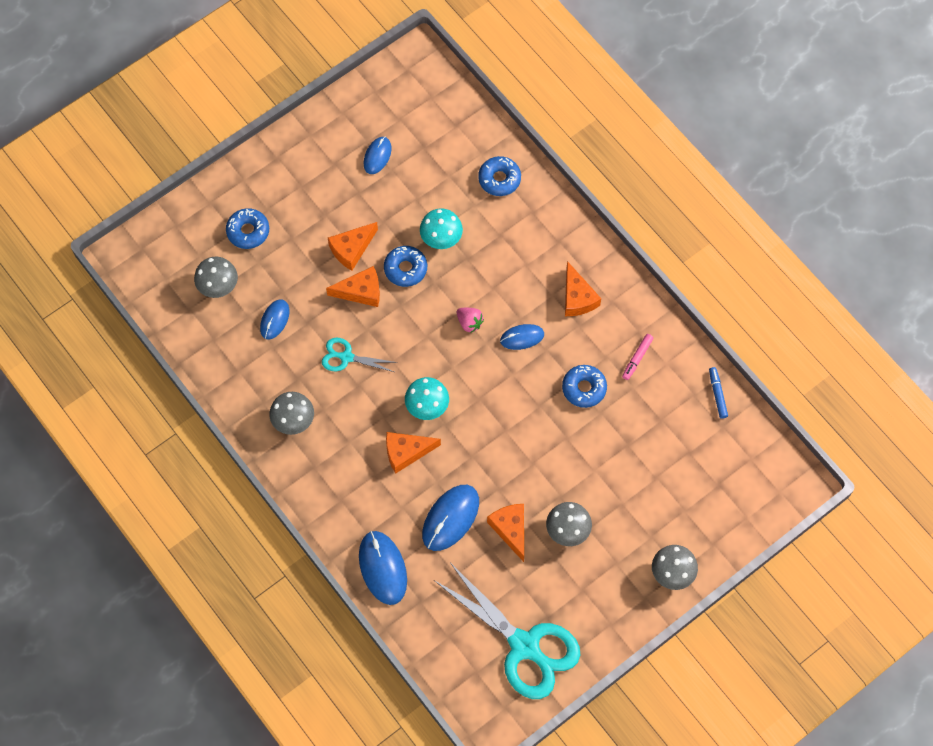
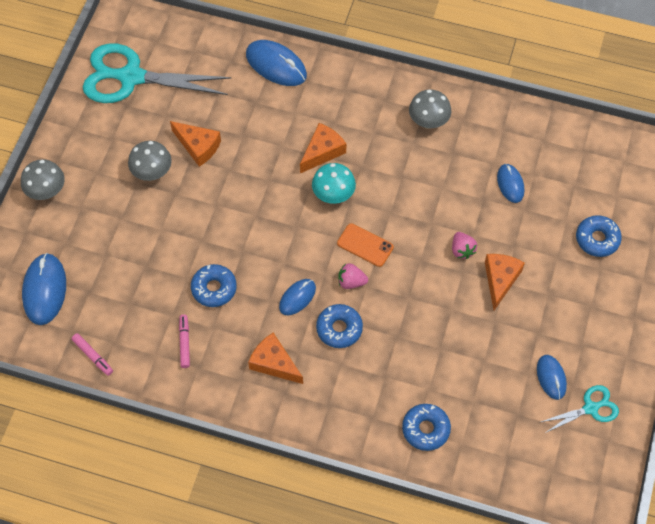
camera: 145 degrees right, 5 degrees down
grey mushroom [194,257,238,298] -> none
turquoise scissors [322,337,398,372] -> turquoise scissors moved to [541,385,619,433]
orange cheese [326,266,380,307] -> pink strawberry [452,232,477,259]
blue donut [384,246,427,287] -> blue donut moved to [316,304,363,348]
turquoise mushroom [420,208,463,249] -> none
blue mouse [422,485,479,551] -> blue mouse moved to [22,253,66,325]
blue marker [709,367,728,419] -> pink marker [71,333,113,376]
none -> orange phone [337,223,394,267]

